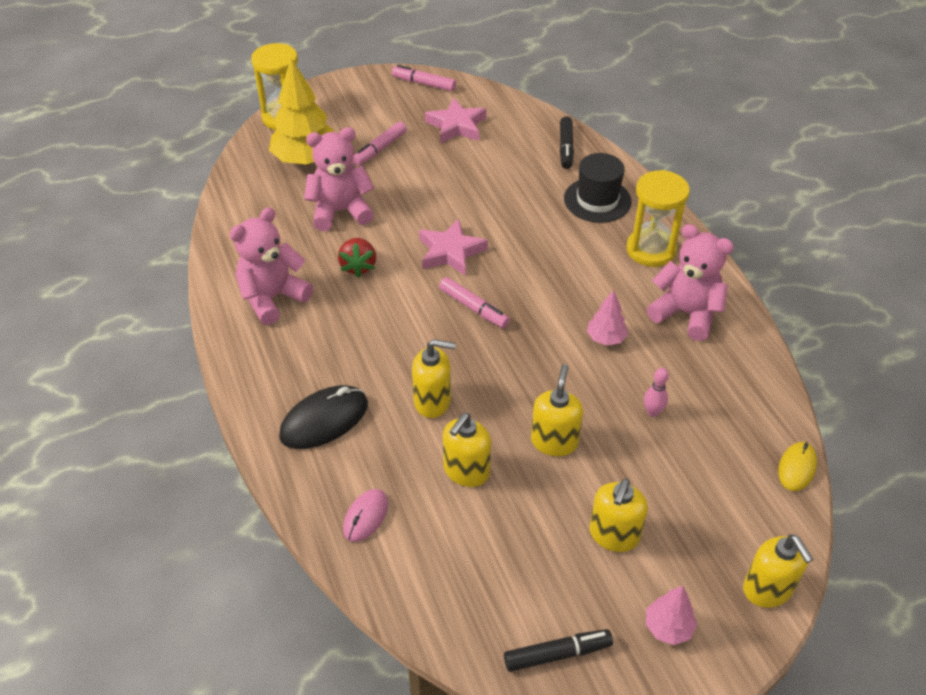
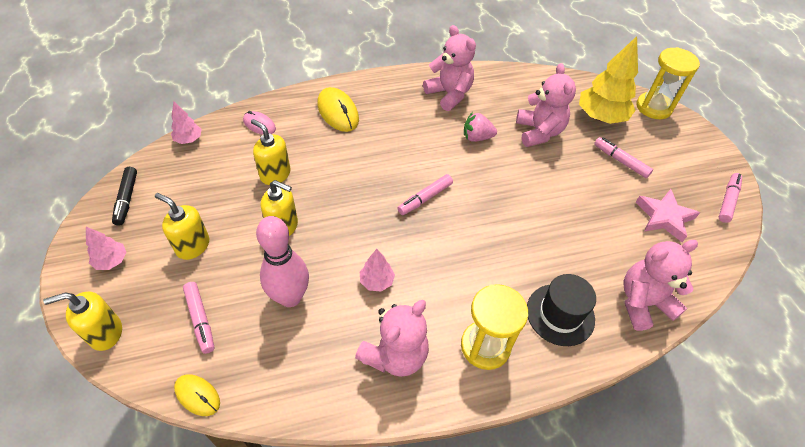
camera: 95 degrees right, 5 degrees up
black mouse [279,385,368,449] -> yellow mouse [317,87,359,132]
red strawberry [338,238,376,278] -> pink strawberry [464,112,497,142]
yellow soap dispenser [412,339,456,418] -> none
pink star [419,219,488,276] -> none
black marker [560,116,574,169] -> pink teddy bear [623,240,698,331]
pink bowling pin [644,368,669,417] -> pink bowling pin [256,216,309,307], size x2.32
none -> pink tree [171,102,202,144]
none -> pink marker [183,282,214,354]

